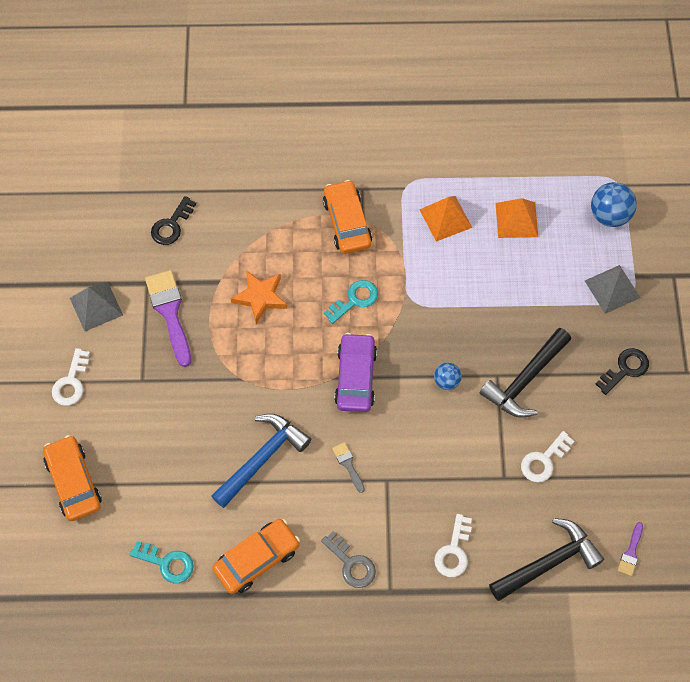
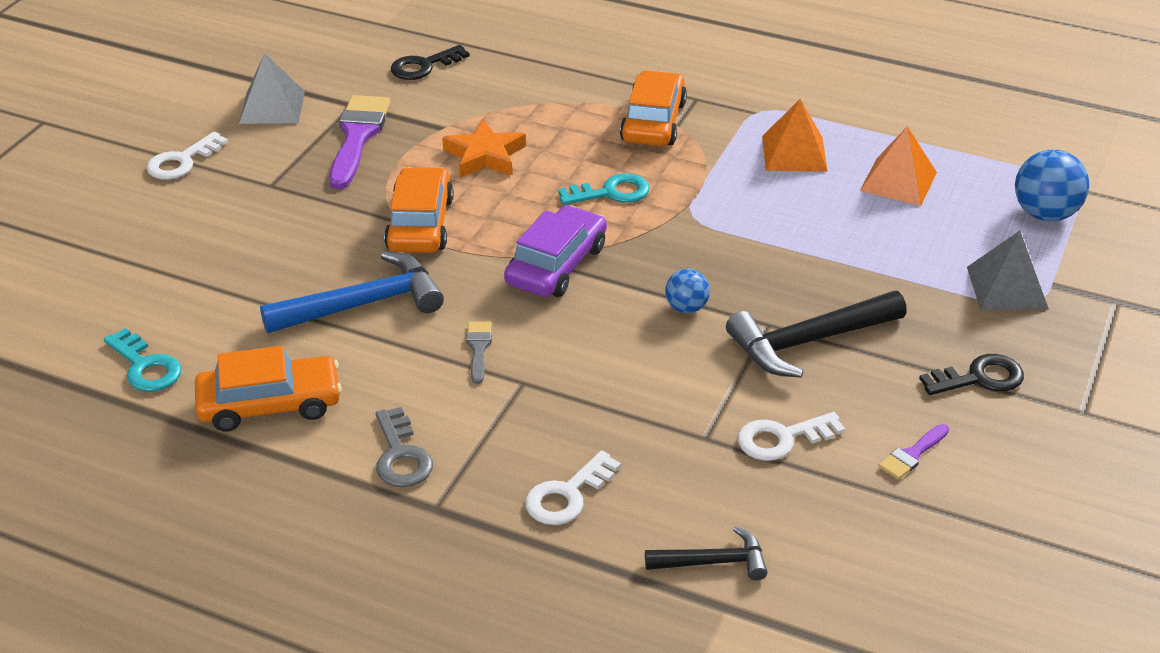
camera: 25 degrees right, 25 degrees down
orange car [43,435,102,521] -> orange car moved to [384,167,454,253]
black hammer [489,518,604,601] -> black hammer [645,526,768,580], size x0.57
purple brush [618,522,643,576] -> purple brush moved to [878,424,949,480]

